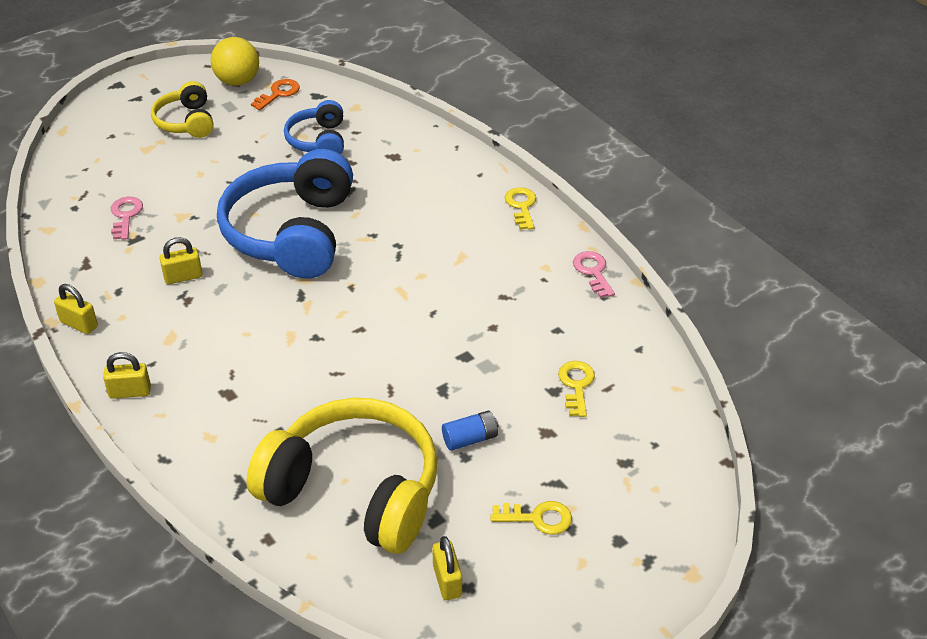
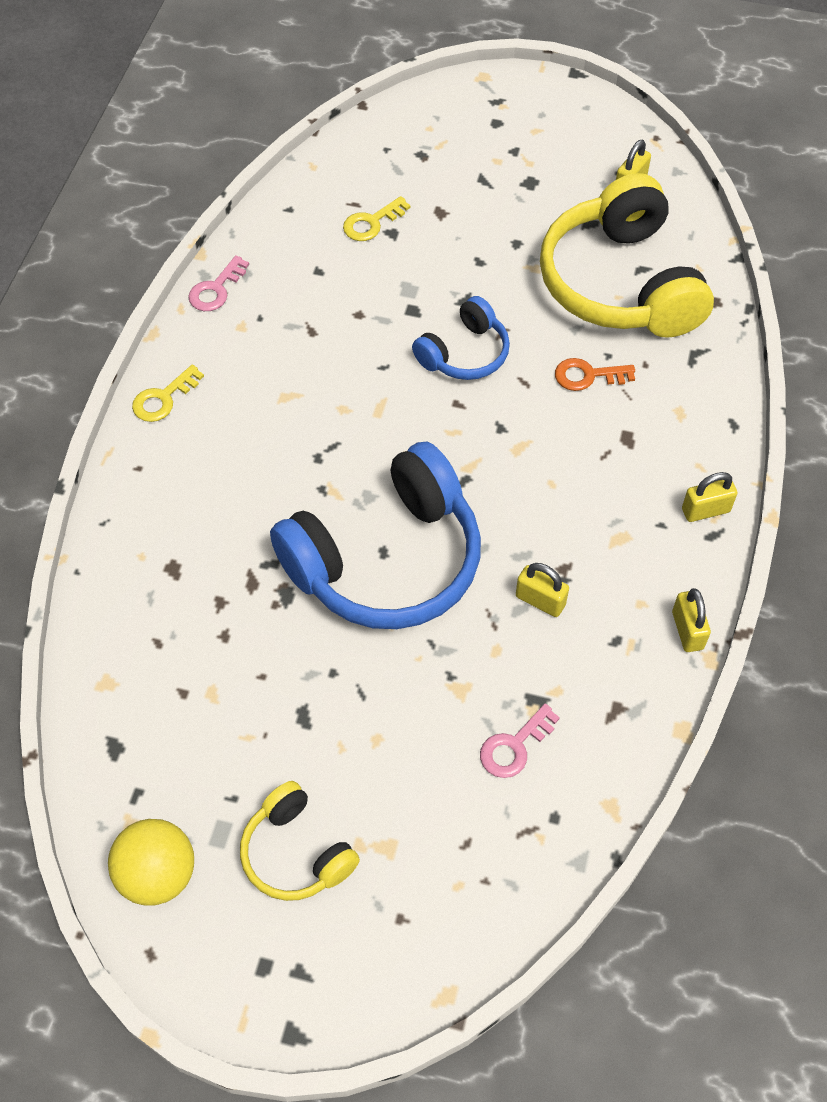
camera: 130 degrees left, 15 degrees up
yellow padlock [103,352,151,399] -> yellow padlock turned 60 degrees counterclockwise [682,472,738,522]
yellow headphones [151,81,214,138] -> yellow headphones turned 105 degrees clockwise [240,781,360,901]
orange key [251,79,300,110] -> orange key moved to [555,358,635,391]
blue headphones [284,100,344,155] -> blue headphones moved to [412,296,510,380]
blue battery [442,411,499,451] -> none
yellow key [491,501,572,534] -> none

